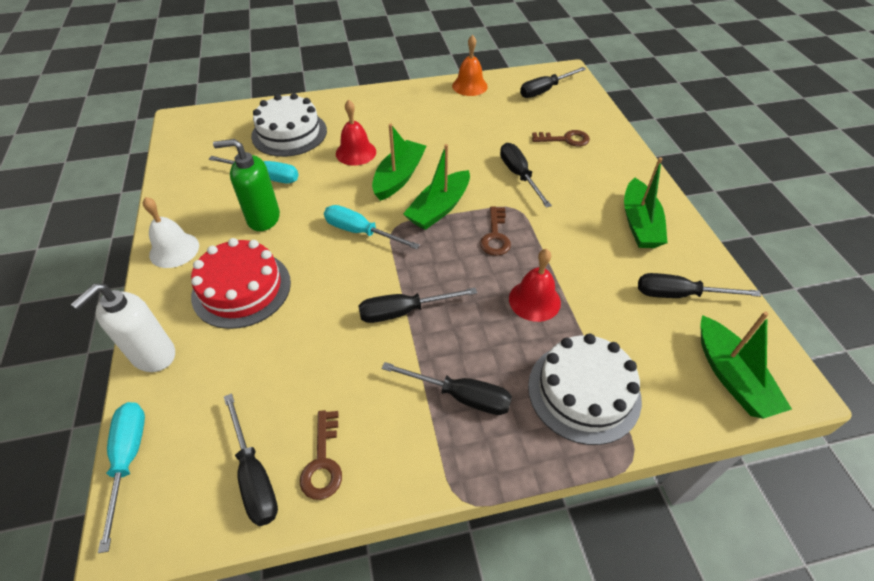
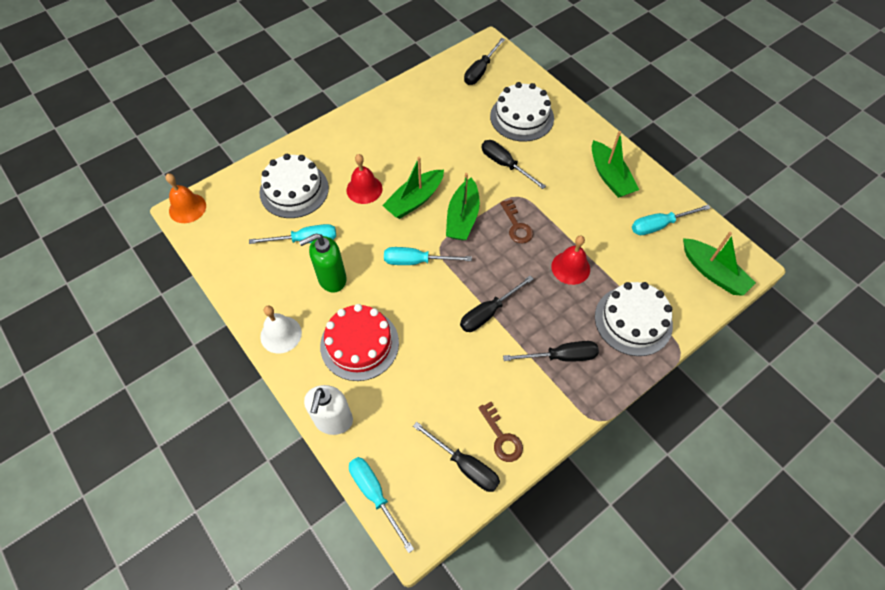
camera: 25 degrees left, 10 degrees up
green boat [372,124,427,201] -> green boat turned 135 degrees counterclockwise [382,157,444,219]
orange bell [452,35,488,96] -> orange bell moved to [165,173,206,223]
brown key [532,130,590,147] -> white cake [490,82,554,142]
black screwdriver [638,273,761,298] -> turquoise screwdriver [632,205,711,235]

